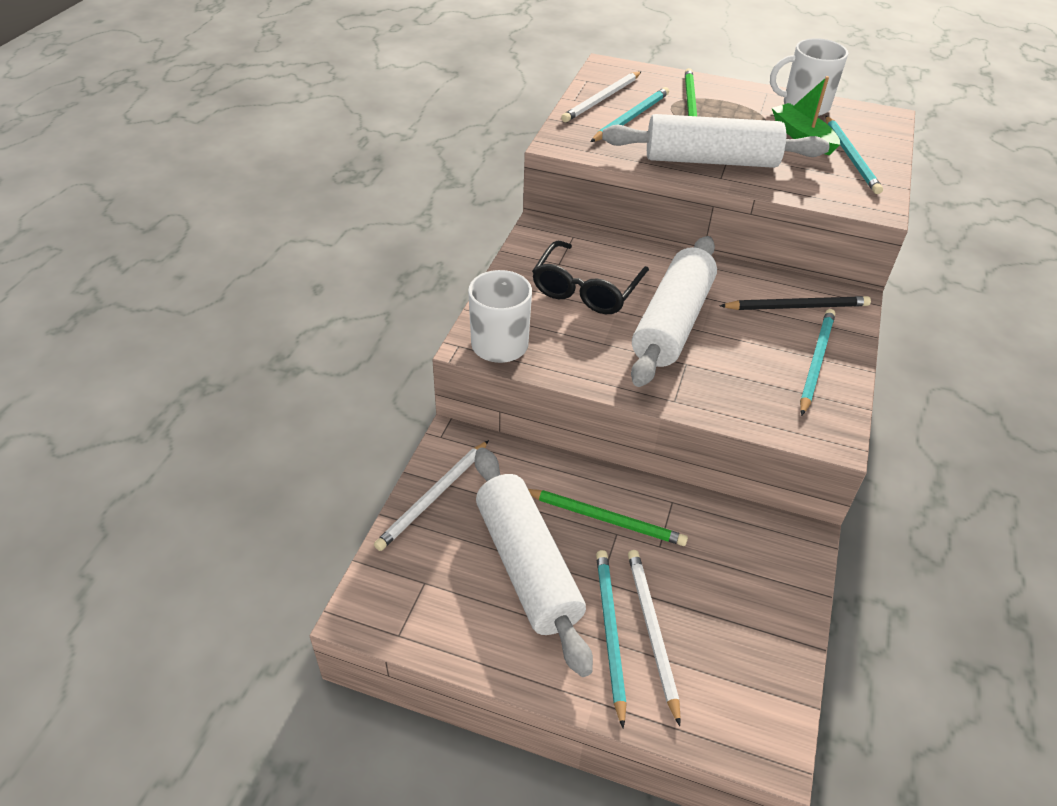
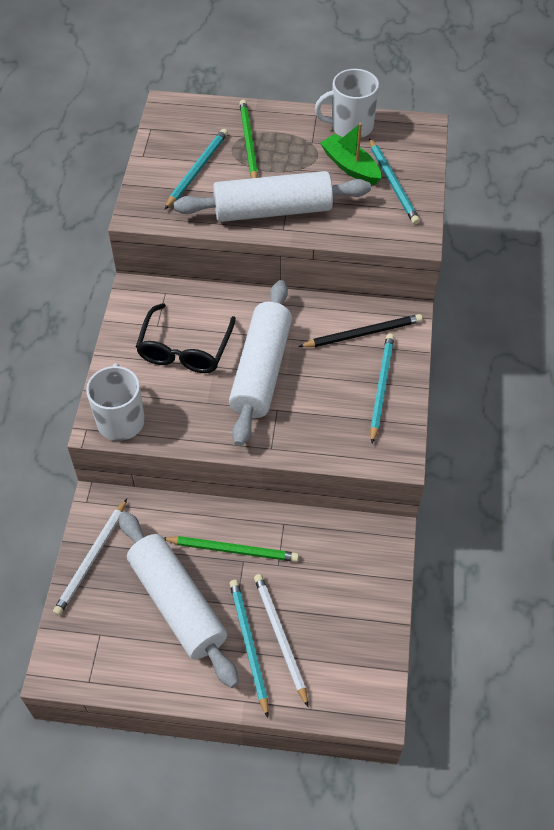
camera: 10 degrees left, 10 degrees up
white pencil [561,71,641,122] -> none

